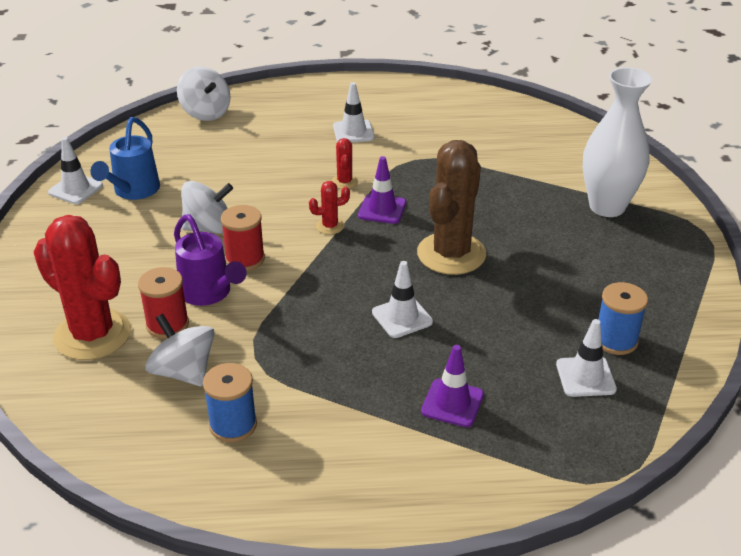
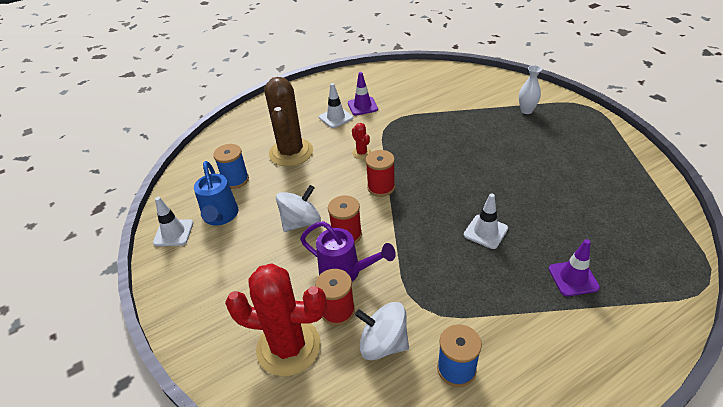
camera: 25 degrees left, 5 degrees up
white spinning top [177,67,231,121] -> none
red cactus [309,181,350,234] -> red spool [366,150,395,197]
purple traffic cone [358,156,406,224] -> purple traffic cone moved to [348,72,378,116]
brown cactus [417,140,486,275] -> brown cactus moved to [265,77,313,166]
white traffic cone [556,319,617,397] -> none
white vase [583,67,653,217] -> white vase [519,65,542,114], size x0.50
blue spool [598,282,648,355] -> blue spool moved to [213,144,249,189]

